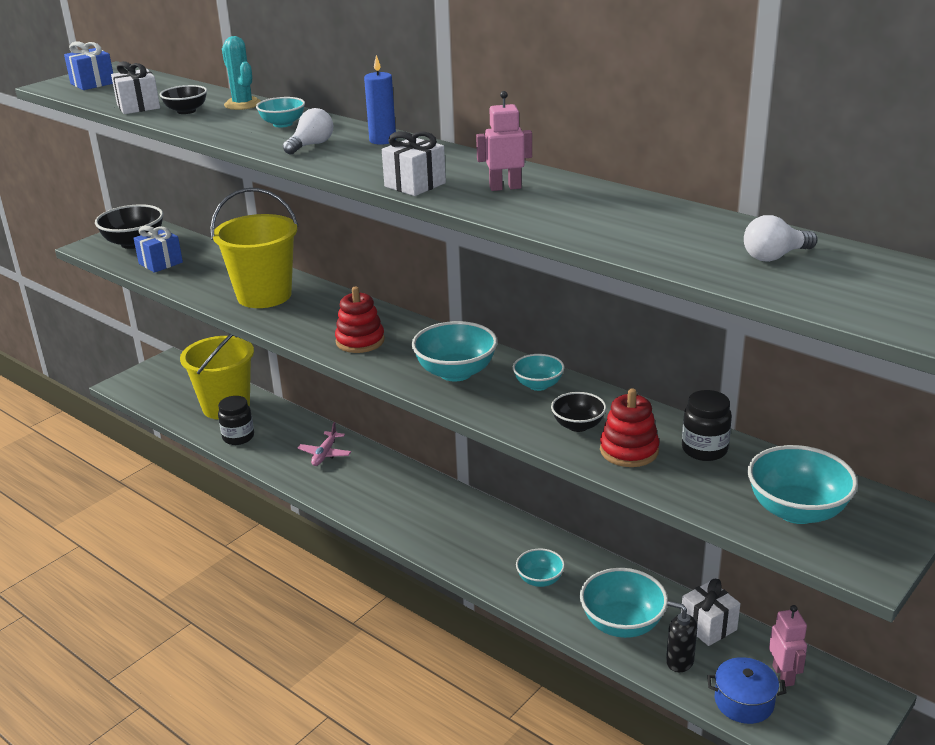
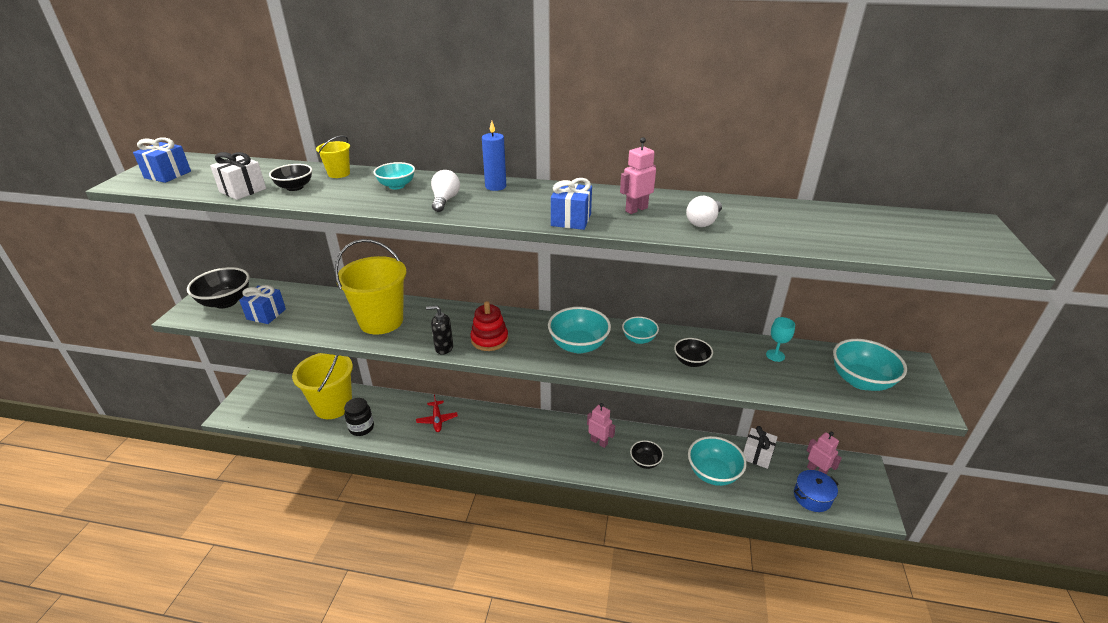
camera: 30 degrees left, 5 degrees up
turquoise cactus [222,36,261,110] -> yellow bucket [316,135,350,178]
pink plane [297,422,351,466] -> red plane [416,394,458,432]
white gift [382,131,446,196] -> blue gift [551,178,592,230]
turquoise bowl [516,548,565,587] -> black bowl [630,440,663,469]
red stacking toy [600,388,660,467] -> none
black soap dispenser [666,601,697,672] -> black soap dispenser moved to [426,305,453,354]
black jar [682,390,732,461] -> turquoise goblet [766,317,795,362]
white light bulb [744,215,817,262] -> white light bulb moved to [686,196,722,227]
none -> pink robot [587,403,615,448]

